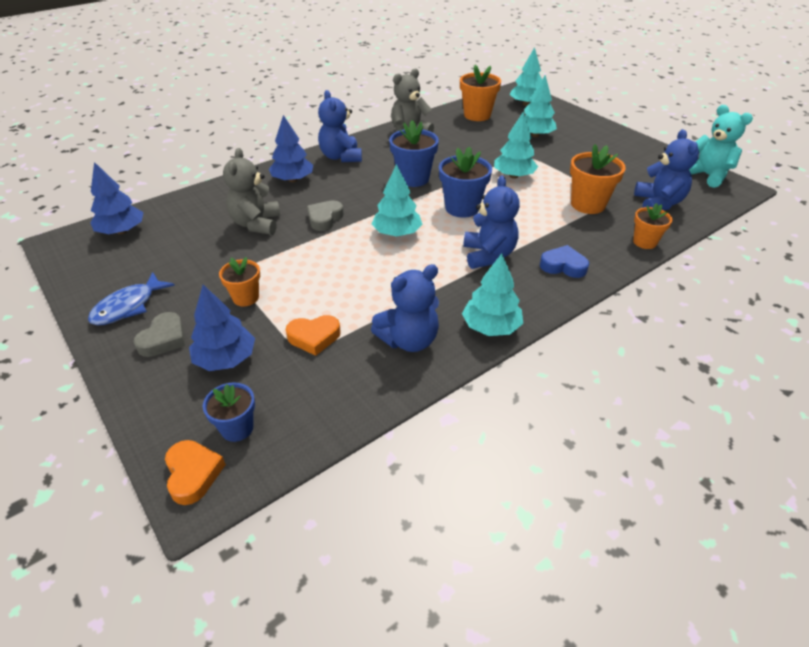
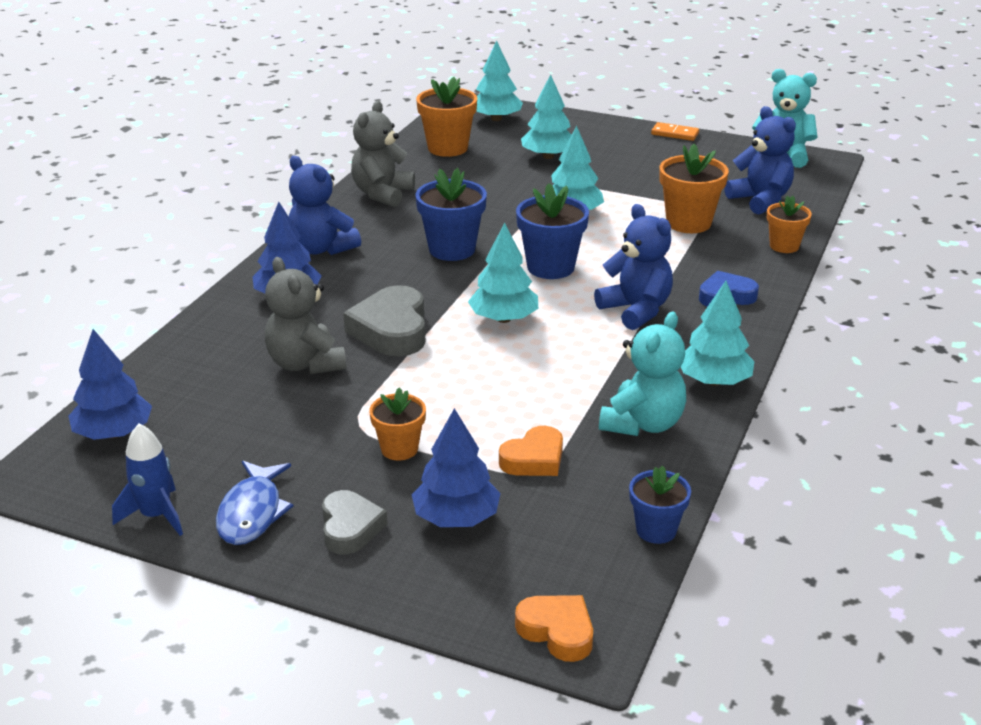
camera: 30 degrees left, 10 degrees down
blue flower pot [203,383,255,442] -> blue flower pot moved to [629,466,691,544]
grey heart [307,200,344,231] -> grey heart [343,285,426,356], size x1.57
blue teddy bear [371,264,439,352] -> turquoise teddy bear [599,312,686,436]
none -> blue rocket [112,423,183,536]
none -> orange domino [651,122,699,141]

